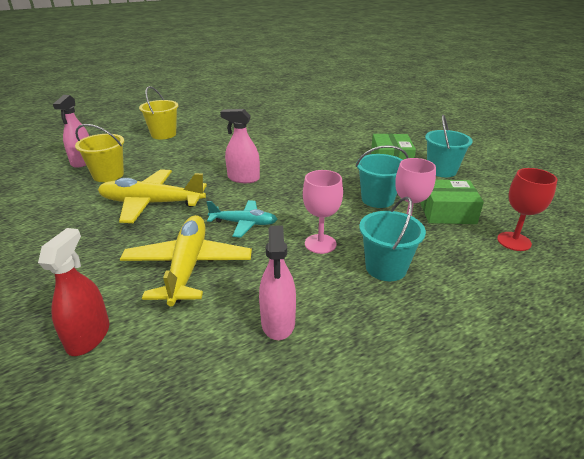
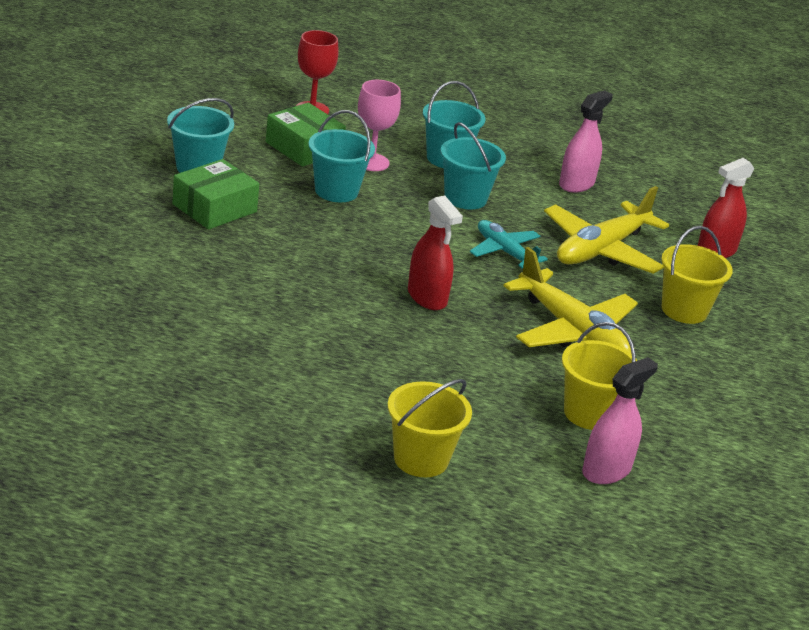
camera: 140 degrees left, 0 degrees up
pink spray bottle [220,109,260,183] -> red spray bottle [408,196,463,310]
pink goblet [303,170,343,254] -> turquoise bucket [441,122,506,209]
none -> yellow bucket [661,226,733,324]

